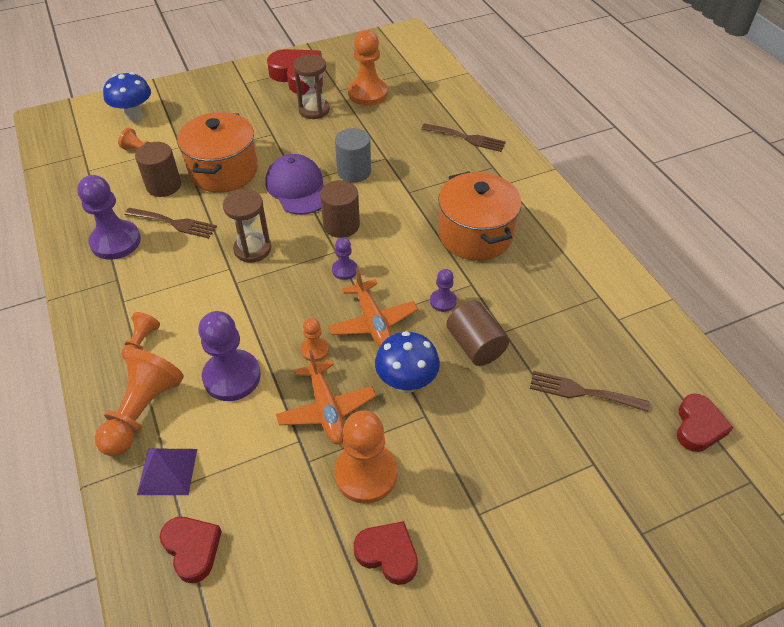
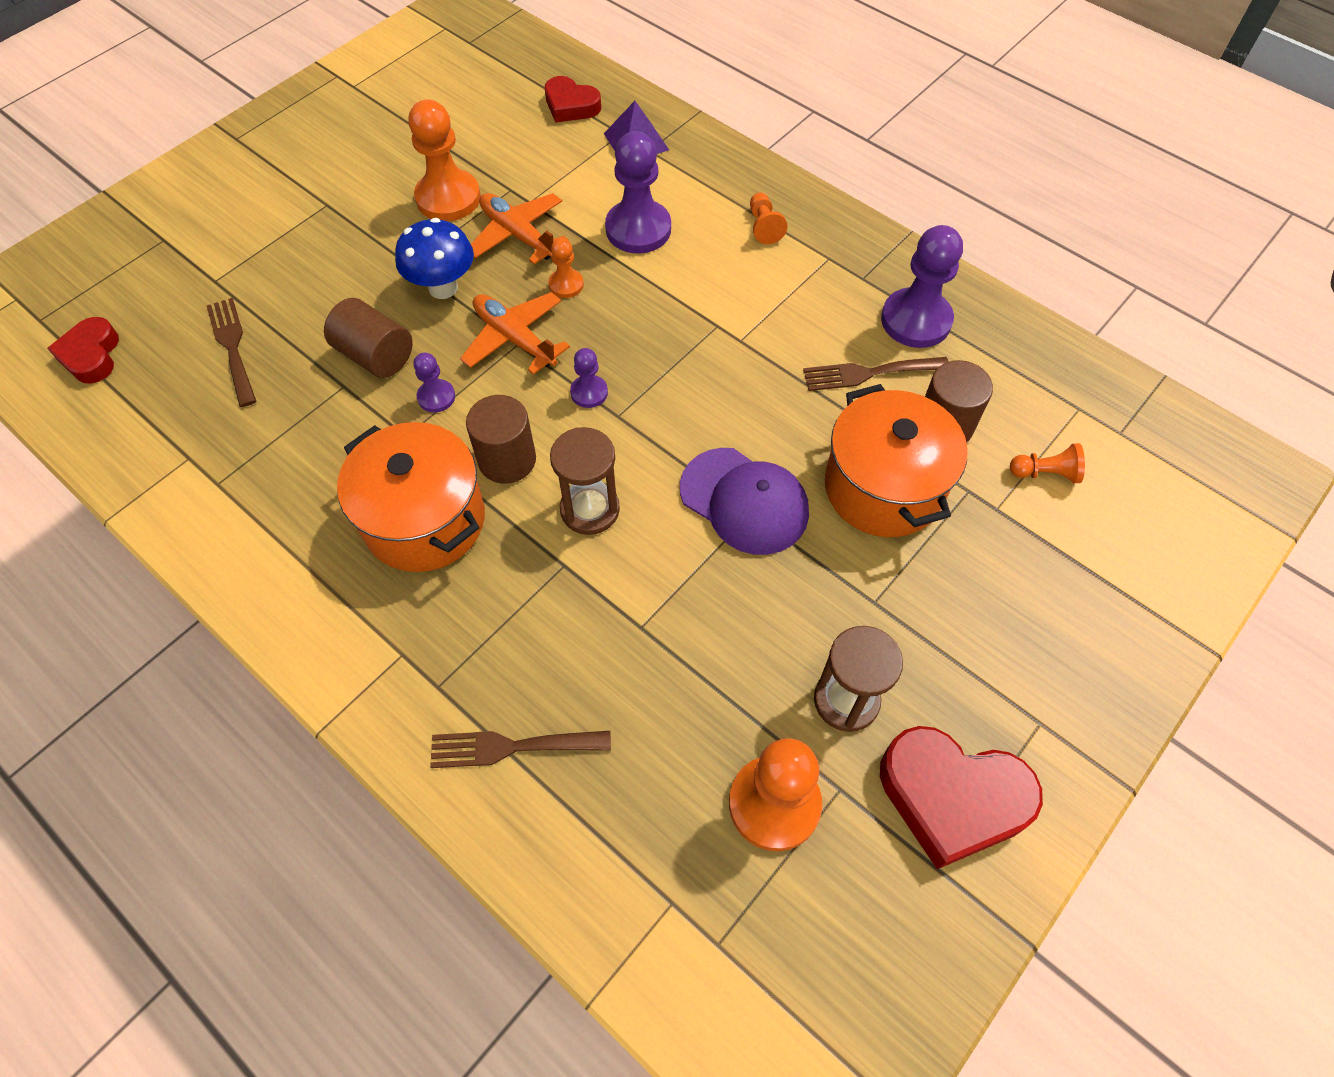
camera: 155 degrees right, 10 degrees up
orange pawn [94,349,184,456] -> none
blue mushroom [103,72,151,122] -> none
brown hourglass [223,189,271,263] -> brown hourglass moved to [550,427,620,535]
brown cylinder [320,180,360,238] -> brown cylinder moved to [466,395,536,484]
grey cylinder [335,128,371,183] -> none
red heart [354,521,418,585] -> none
brown fork [530,371,650,412] -> brown fork turned 105 degrees counterclockwise [207,298,256,407]

